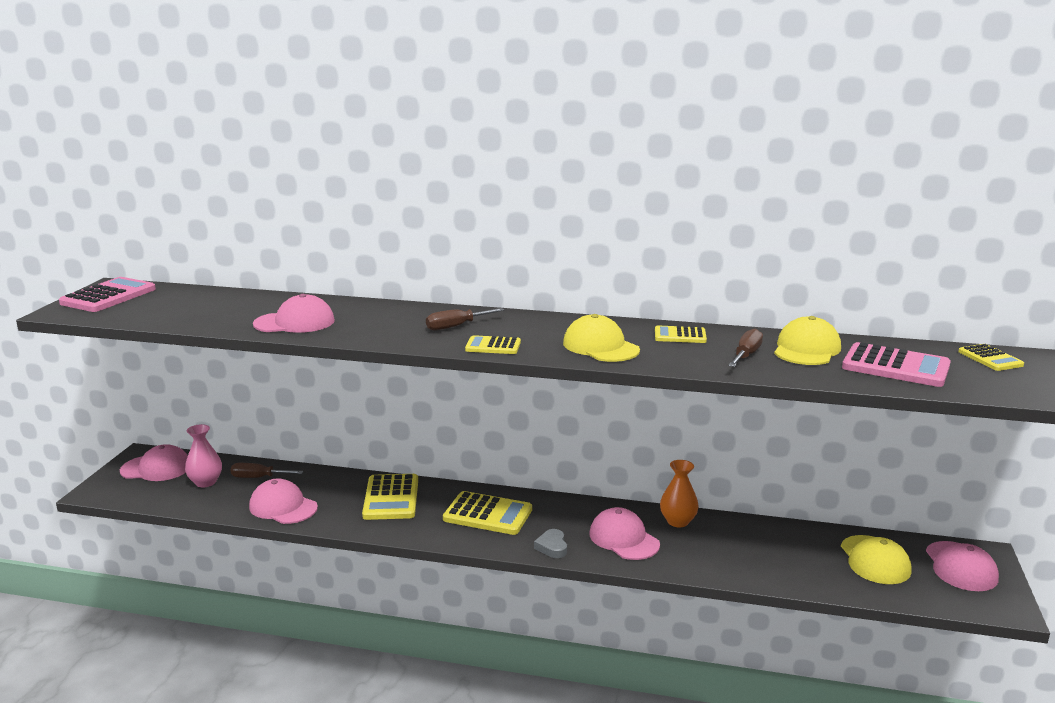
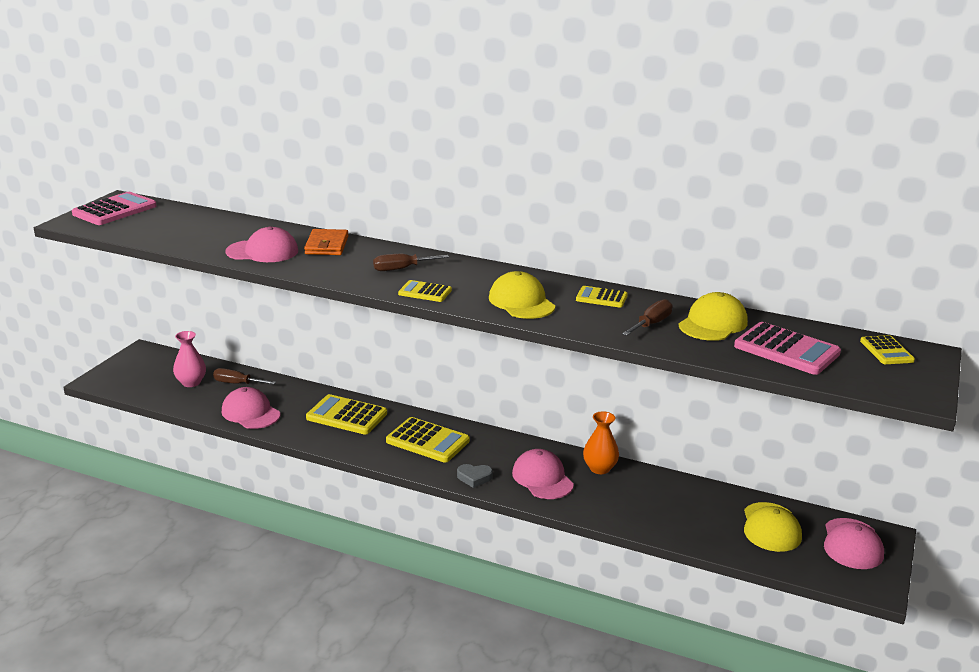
camera: 10 degrees right, 5 degrees up
pink cap [120,444,188,481] -> none
yellow calculator [362,474,418,520] -> yellow calculator turned 105 degrees clockwise [306,394,387,434]
grey heart [534,529,567,558] -> grey heart turned 90 degrees counterclockwise [457,464,493,488]
none -> orange wallet [304,229,349,255]

